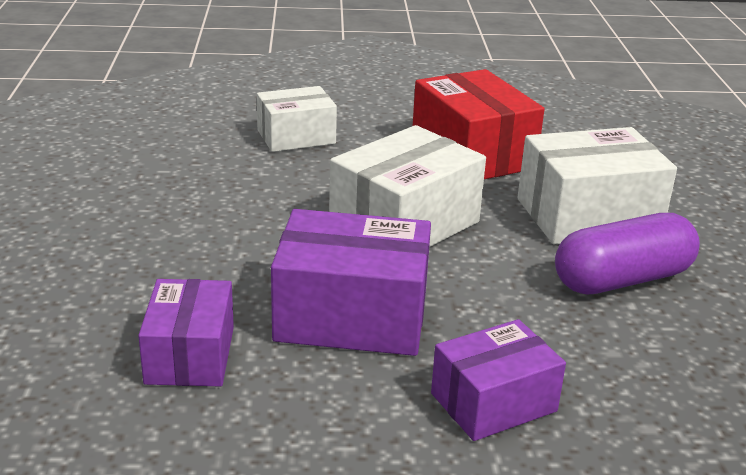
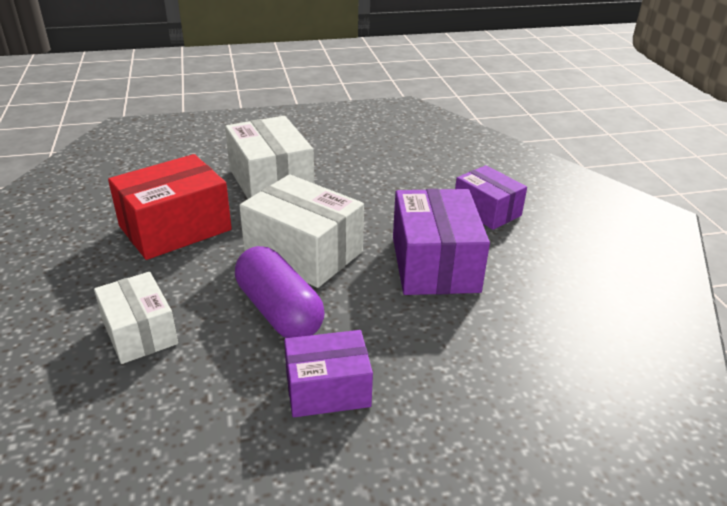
camera: 100 degrees left, 5 degrees up
purple box [138,279,234,386] -> purple box moved to [284,330,373,417]
purple capsule [555,213,700,294] -> purple capsule moved to [235,246,325,338]

